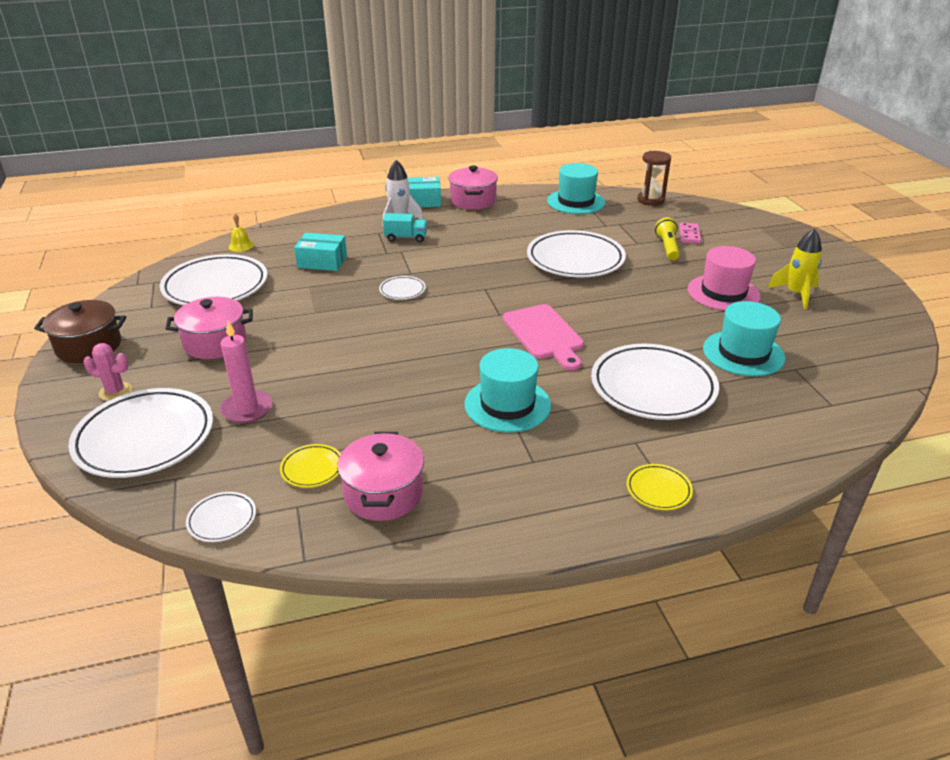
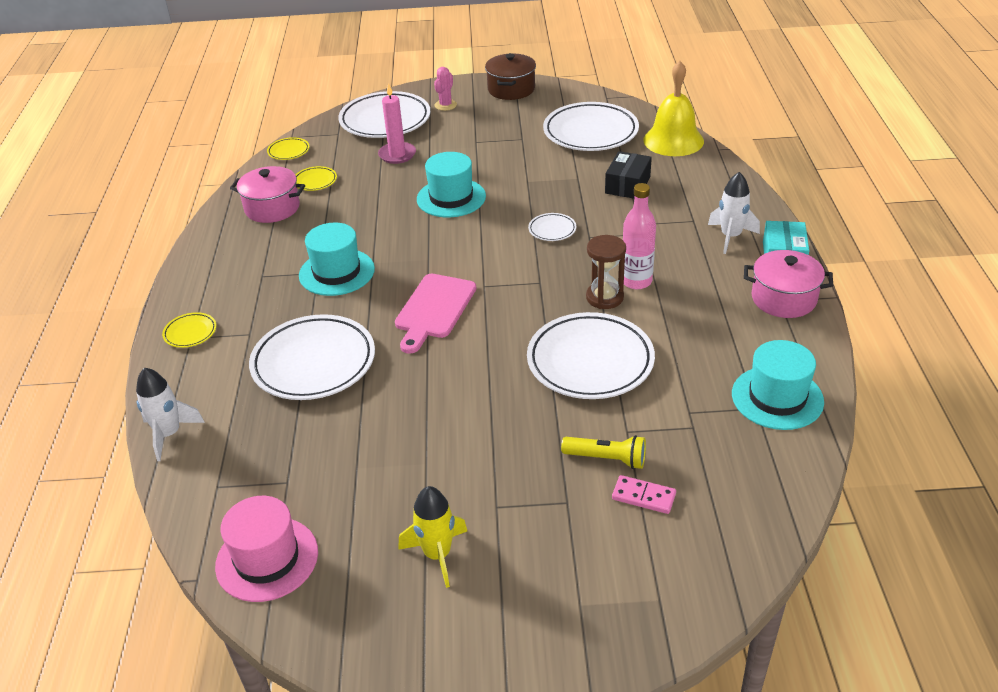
camera: 105 degrees right, 5 degrees up
pink pot [165,297,253,359] -> none
white plate [186,492,256,542] -> yellow plate [267,137,310,160]
yellow bell [229,214,254,252] -> yellow bell [643,61,704,156], size x2.38
turquoise box [294,233,347,271] -> black box [605,151,652,199]
turquoise truck [383,213,427,242] -> none
pink cutting board [503,304,584,371] -> pink cutting board turned 60 degrees counterclockwise [395,274,476,354]
brown hourglass [637,151,671,206] -> brown hourglass moved to [586,235,626,309]
pink hat [688,246,761,311] -> pink hat moved to [215,496,318,602]
turquoise hat [703,301,785,377] -> turquoise hat moved to [417,152,486,217]
none -> white rocket [136,367,205,461]
none -> pink bottle [623,183,656,289]

